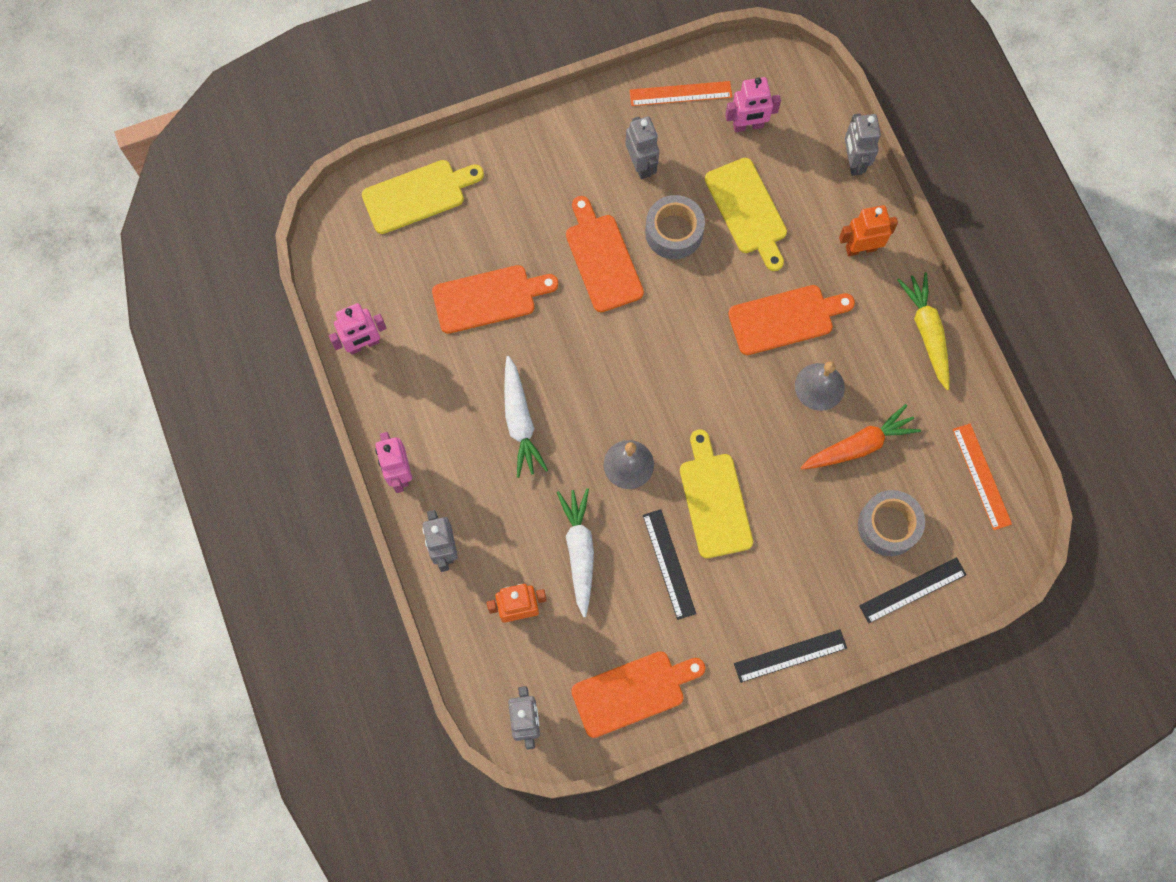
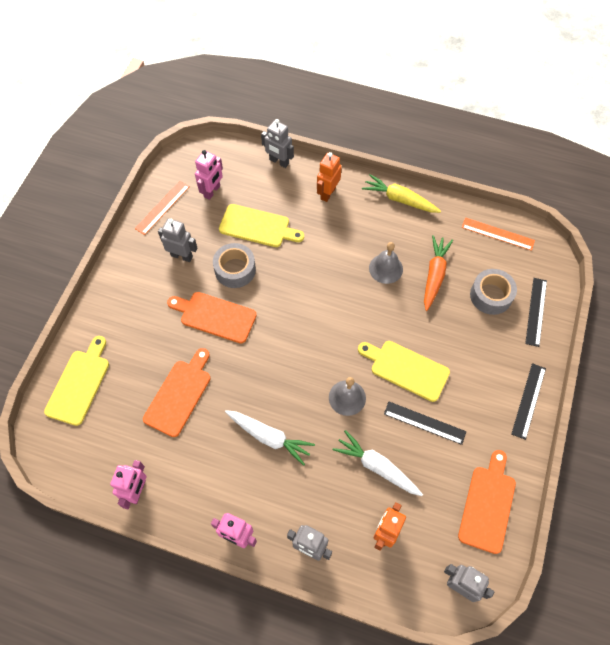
camera: 50 degrees left, 10 degrees down
orange cutting board [728,285,855,355] -> none

